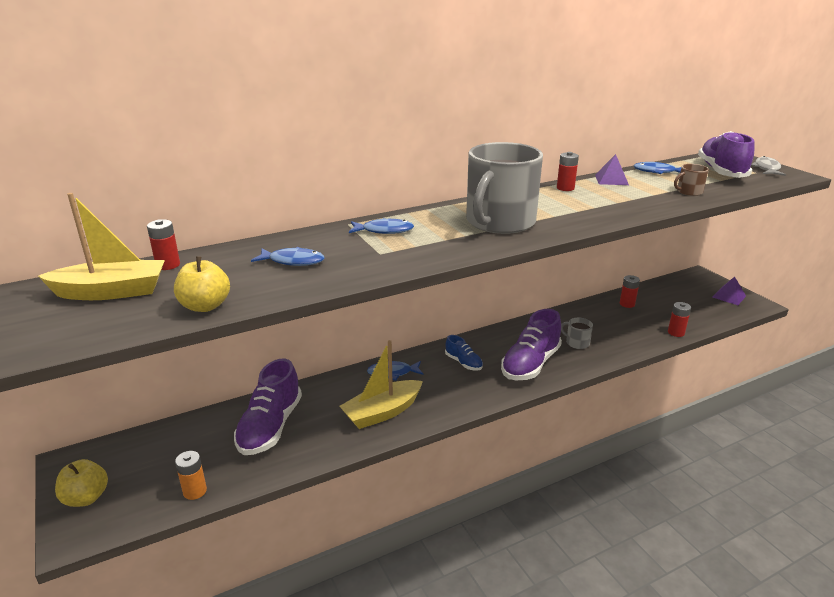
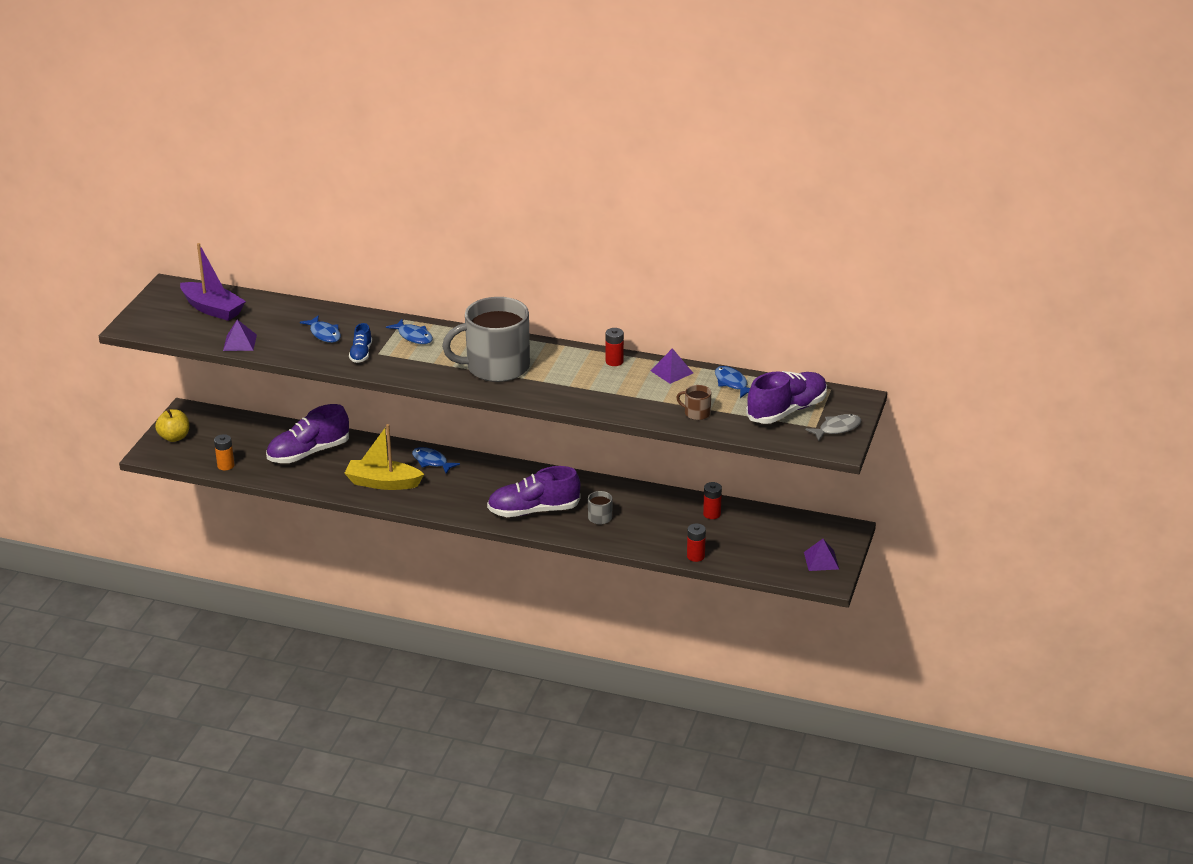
camera: 45 degrees right, 5 degrees up
yellow boat [38,193,165,300] -> purple boat [180,243,246,321]
red battery [147,219,180,270] -> none
yellow apple [174,256,230,312] -> purple pyramid [223,319,257,351]
blue shoe [445,335,483,371] -> blue shoe moved to [349,323,372,363]

